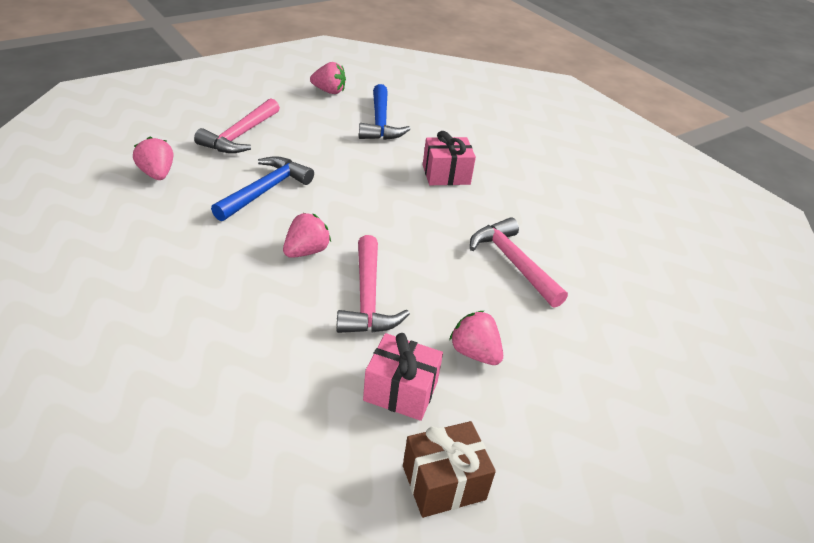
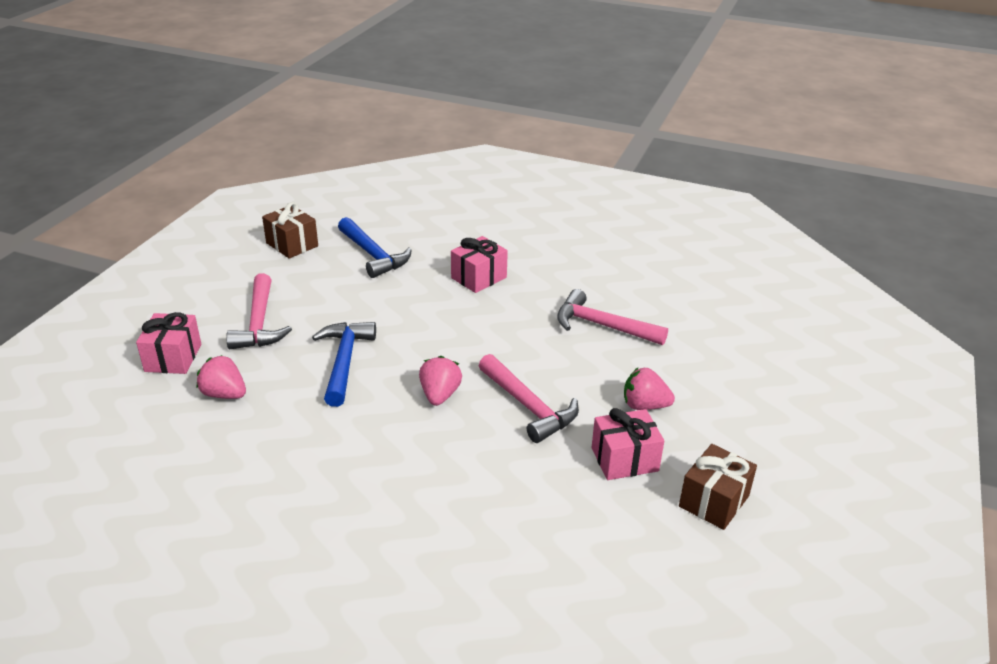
camera: 30 degrees left, 5 degrees down
pink strawberry [310,62,346,94] -> brown gift [262,202,318,259]
none -> pink gift [136,312,201,374]

